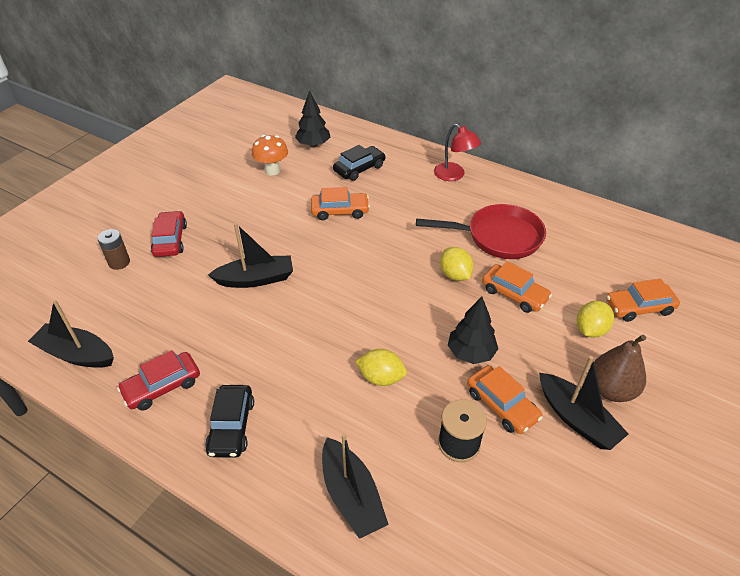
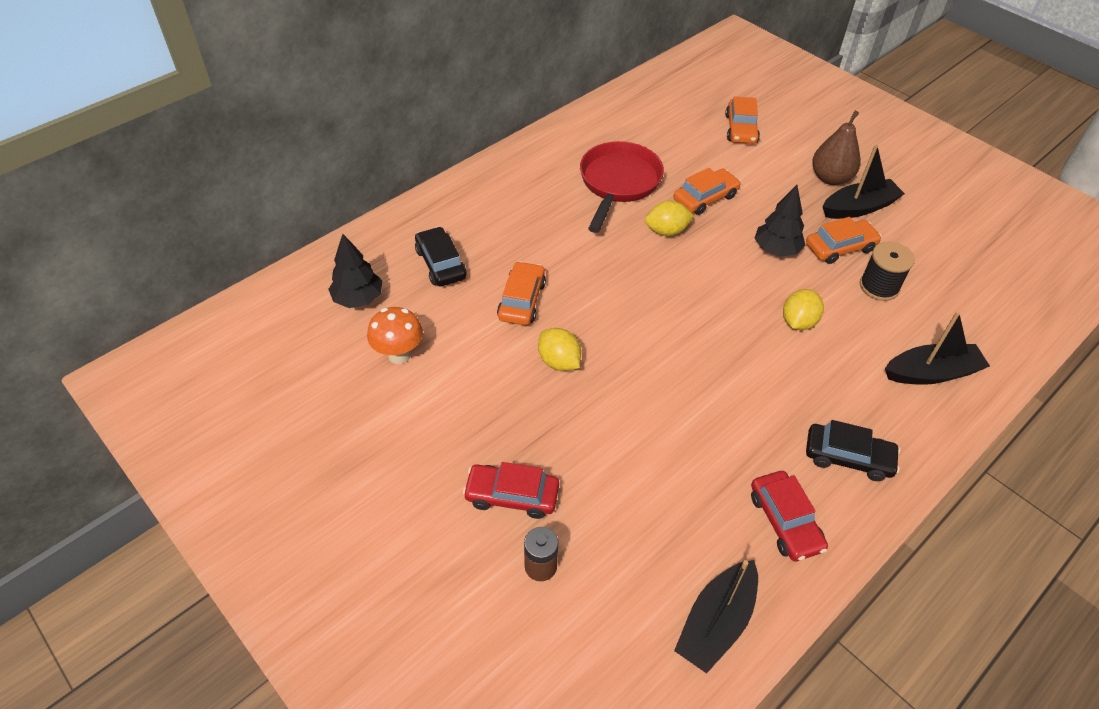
camera: 75 degrees left, 5 degrees up
black boat [208,223,293,288] -> none
red lamp [434,124,481,181] -> none
yellow lemon [577,301,614,338] -> yellow lemon moved to [538,328,581,371]

